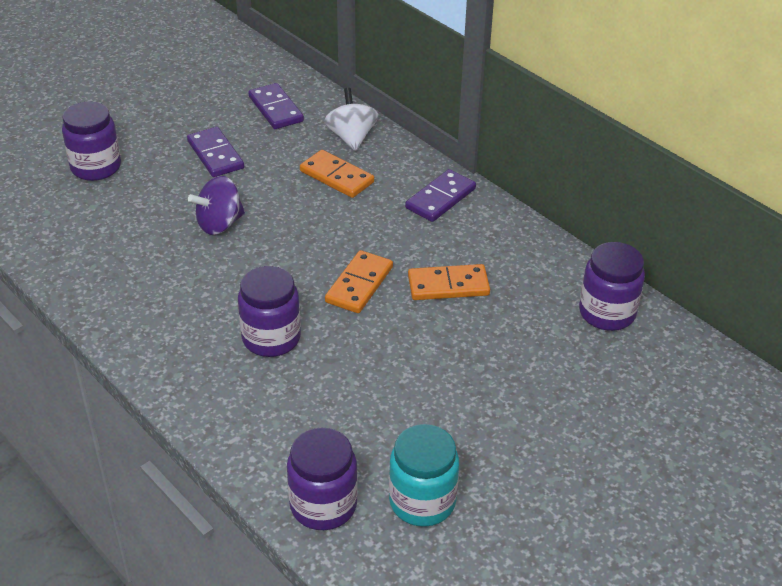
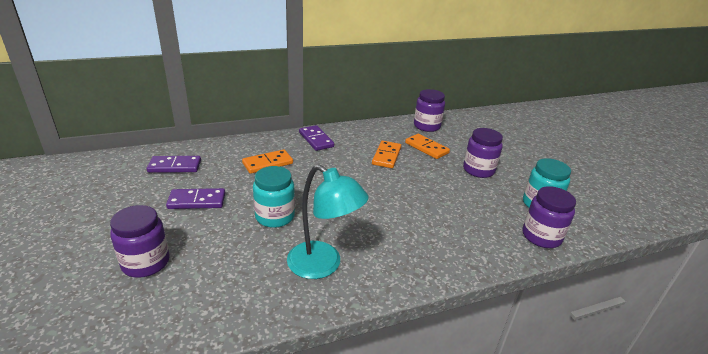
camera: 70 degrees left, 10 degrees down
purple spinning top [188,176,245,235] -> turquoise jar [253,166,295,228]
purple jar [238,266,301,357] -> purple jar moved to [463,128,503,178]
white spinning top [324,88,379,151] -> none
orange domino [325,250,393,313] -> orange domino moved to [405,134,450,159]
none -> turquoise lamp [287,165,369,279]

